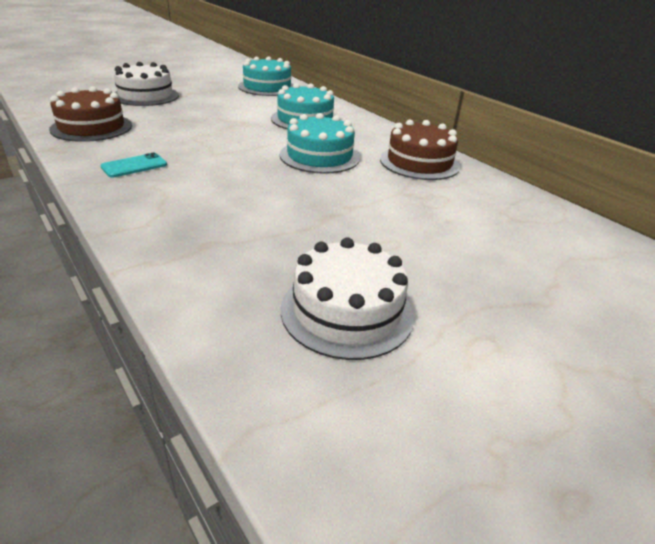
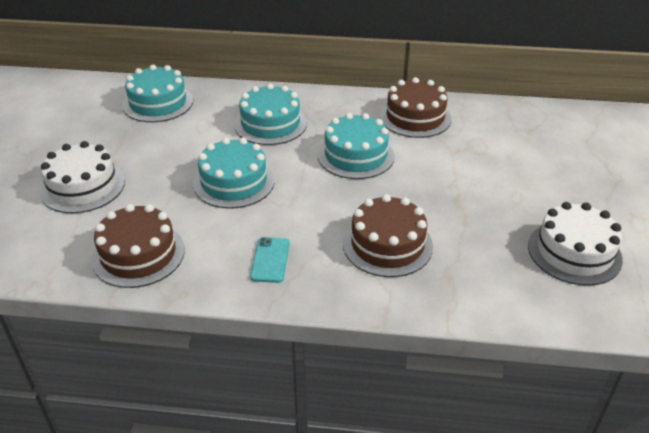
camera: 45 degrees left, 5 degrees up
none -> turquoise cake [193,138,275,209]
none -> brown cake [343,194,433,277]

